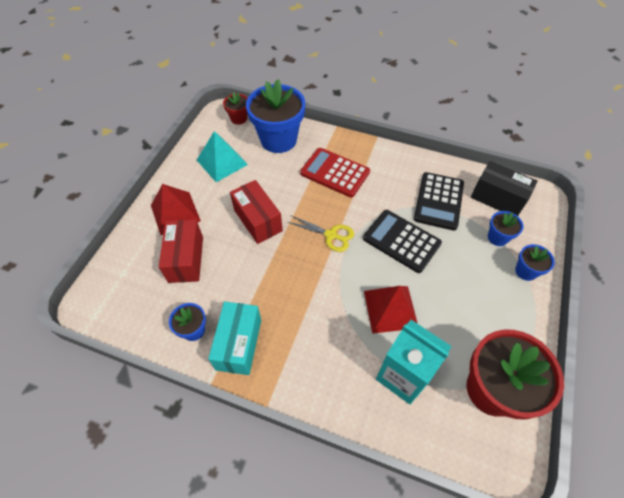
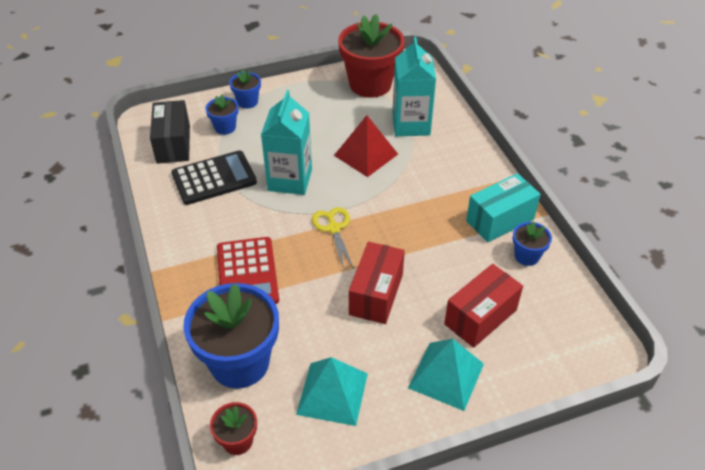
camera: 130 degrees left, 10 degrees down
red pyramid [151,184,201,235] -> turquoise pyramid [408,339,484,411]
black calculator [363,210,442,273] -> turquoise carton [261,90,312,195]

